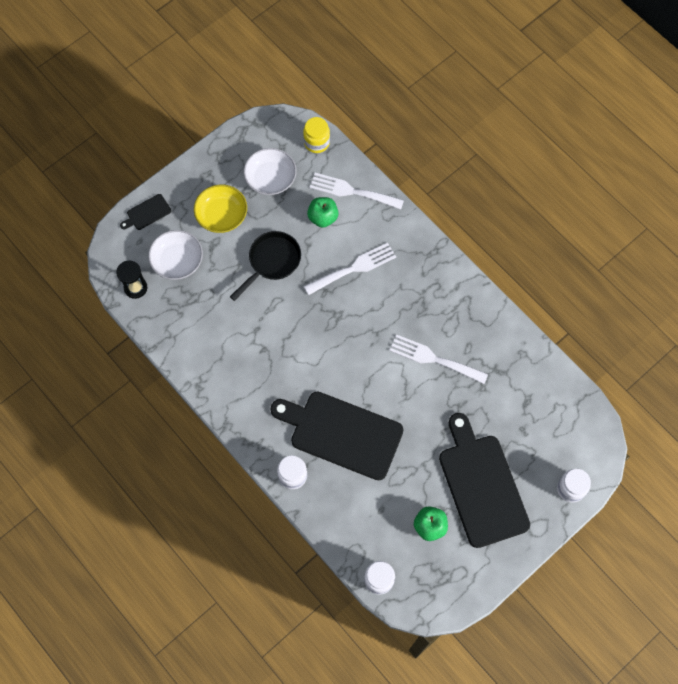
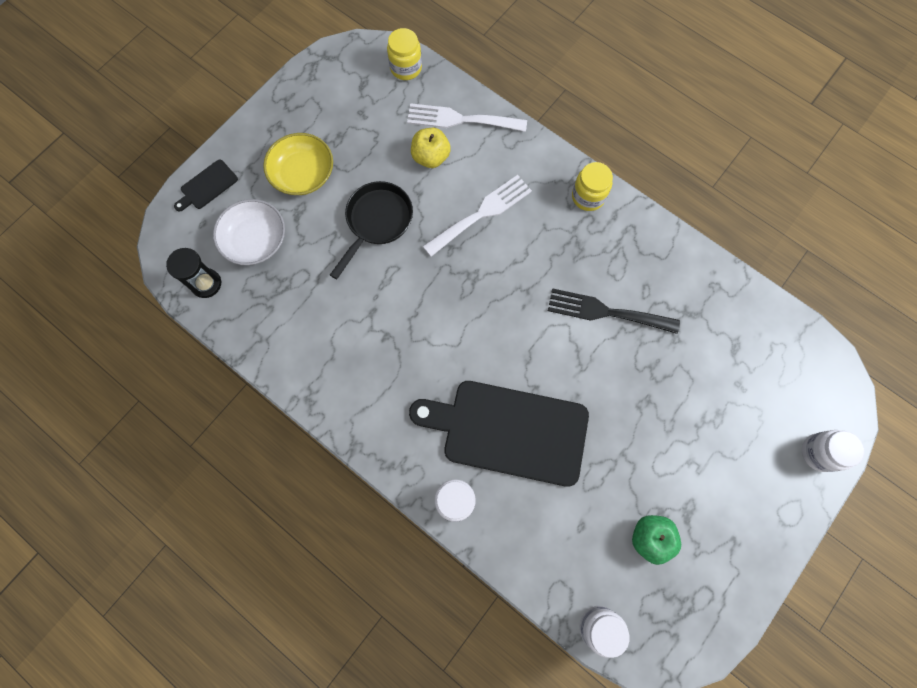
camera: 10 degrees left, 5 degrees up
white bowl [244,148,296,195] -> none
green apple [307,197,339,228] -> yellow apple [411,128,451,168]
white fork [389,334,488,384] -> black fork [548,288,680,334]
black cutting board [439,413,530,548] -> none
none -> yellow jar [572,162,613,211]

